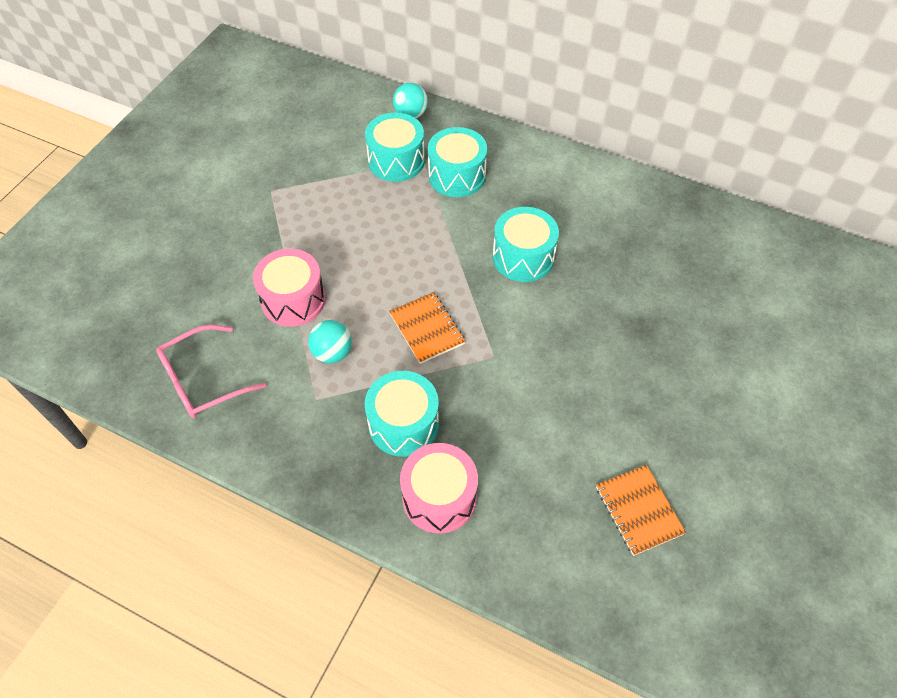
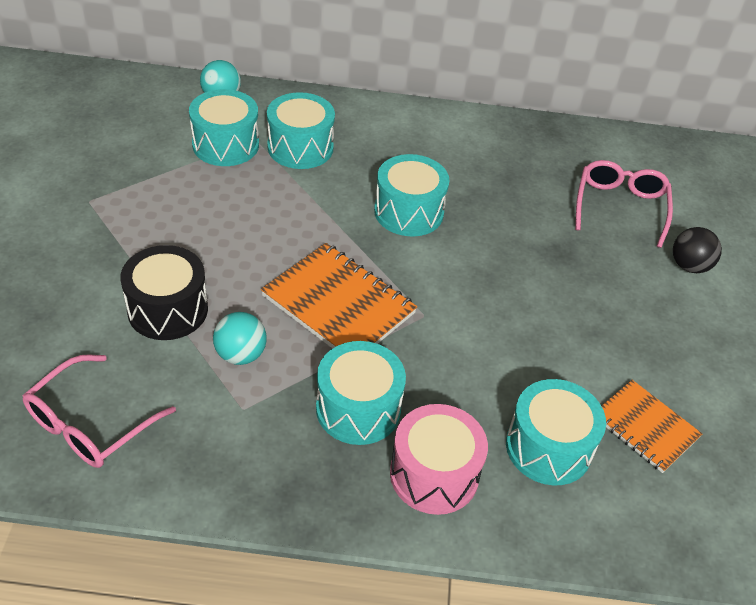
camera: 25 degrees left, 10 degrees down
pink drum [253,249,326,327] -> black drum [120,245,208,340]
orange notebook [389,292,466,364] -> orange notebook [261,243,417,349], size x1.57
none -> turquoise drum [506,379,606,485]
none -> pink glasses [575,160,673,248]
none -> black ball [673,227,722,273]

